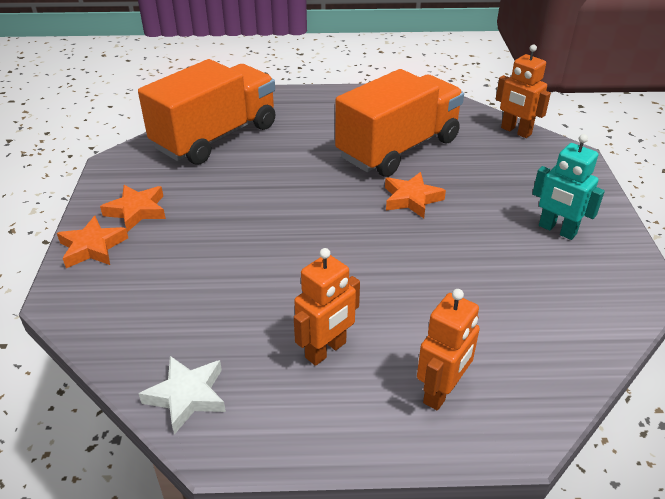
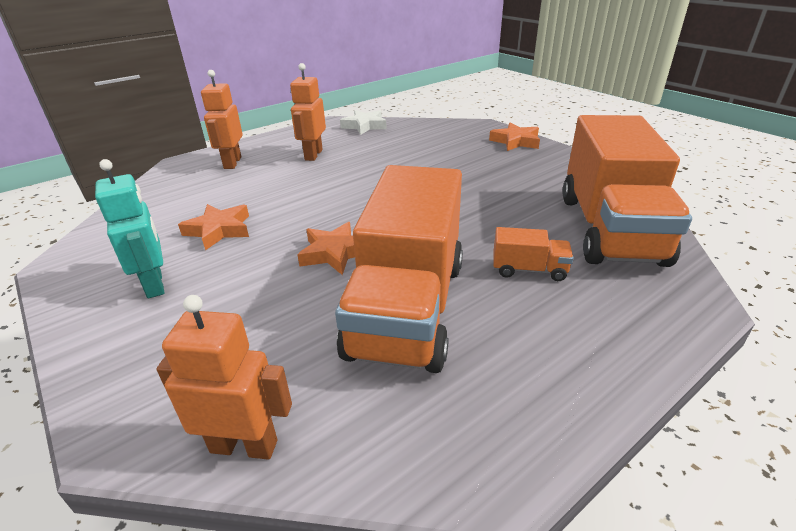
camera: 145 degrees right, 5 degrees down
orange star [100,185,166,232] -> orange star moved to [178,204,249,250]
turquoise robot [532,134,605,240] -> turquoise robot turned 60 degrees clockwise [95,159,165,298]
none -> orange truck [493,227,574,281]

